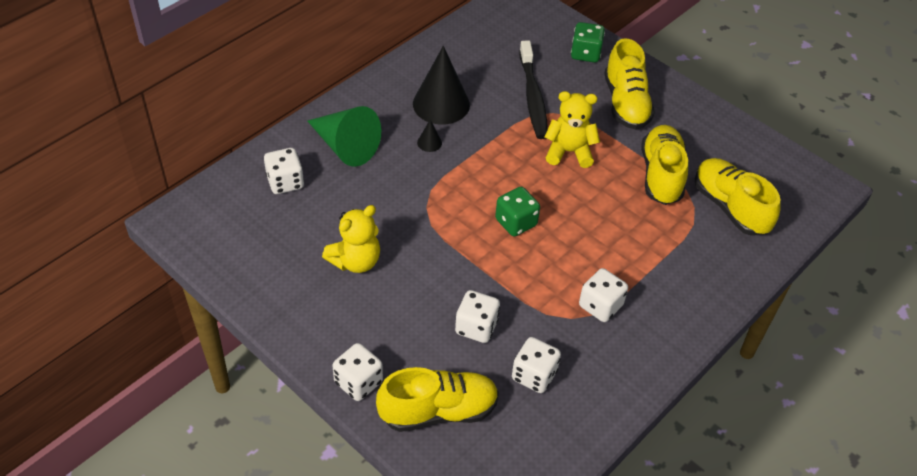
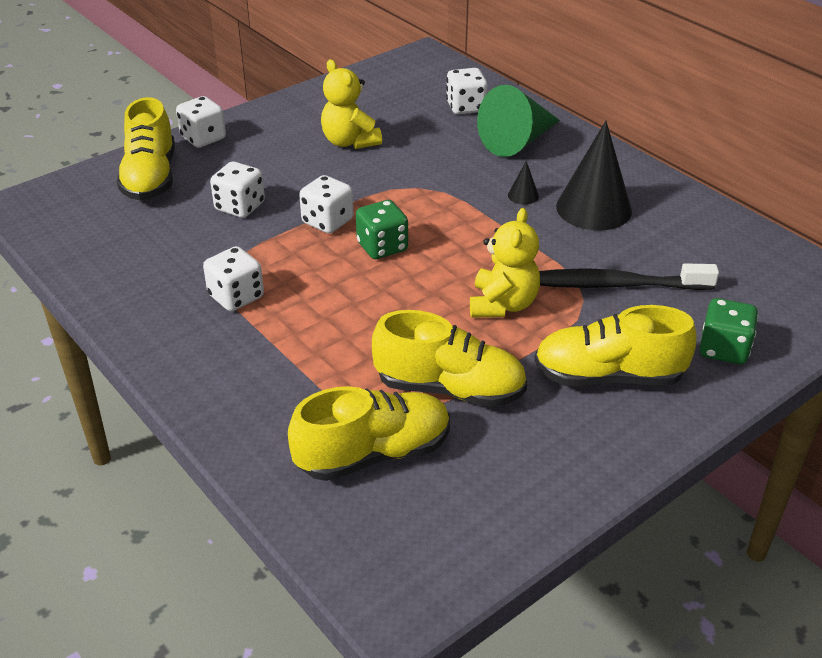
camera: 100 degrees right, 10 degrees down
white dice [512,337,561,393] -> white dice moved to [299,175,353,234]

